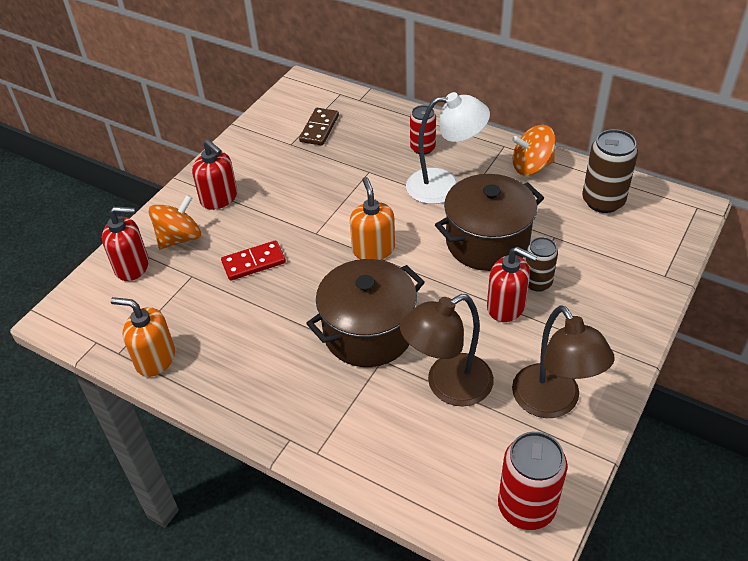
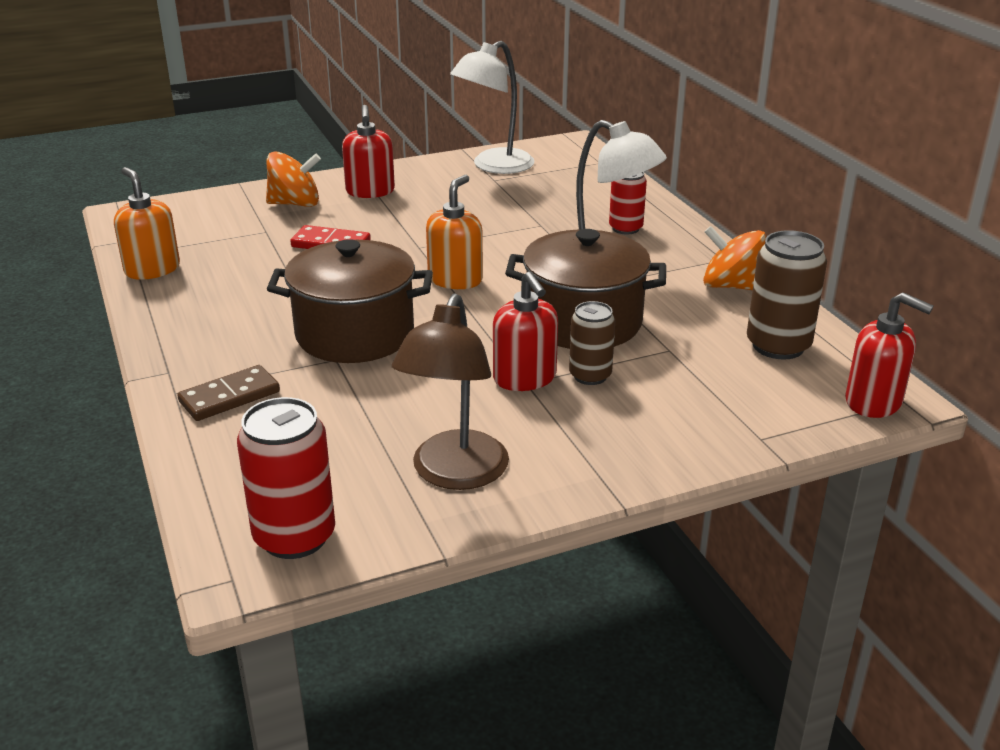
camera: 35 degrees right, 15 degrees down
red soap dispenser [102,206,149,281] -> red soap dispenser moved to [845,292,934,418]
brown domino [299,108,339,145] -> brown domino moved to [178,365,280,421]
brown lamp [400,294,494,406] -> none
none -> white lamp [450,41,534,174]

